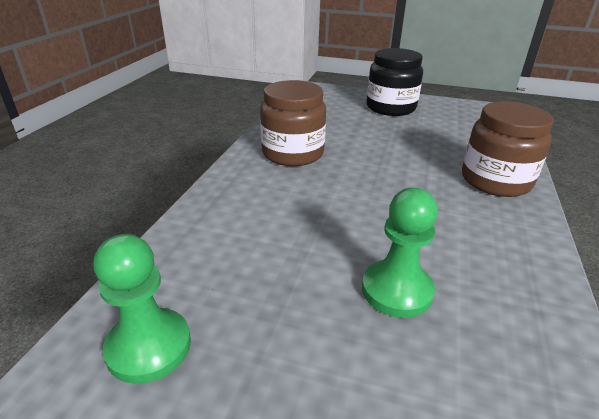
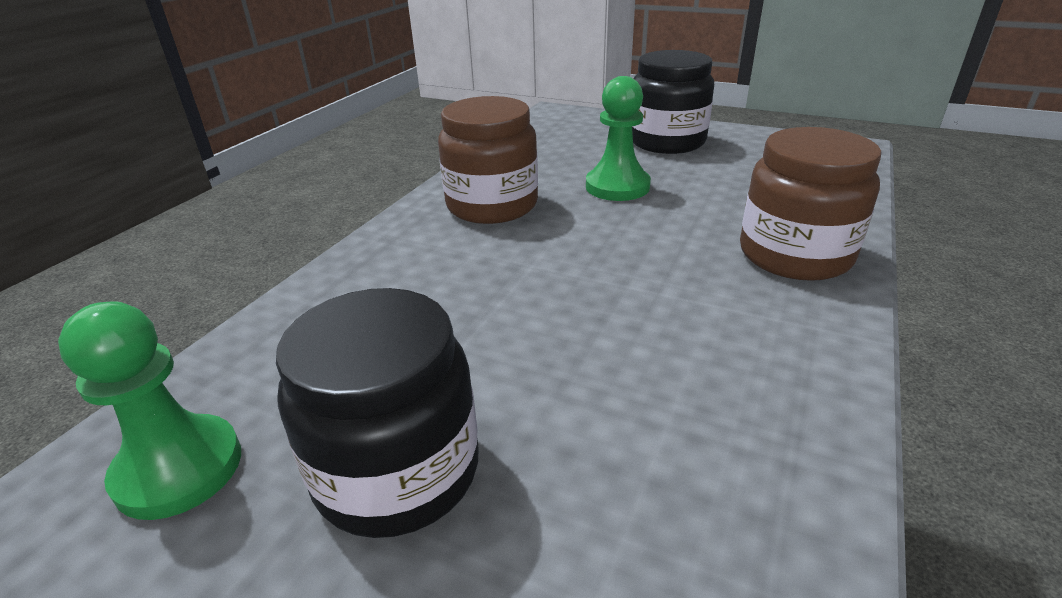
camera: 10 degrees right, 0 degrees up
green pawn [362,188,438,318] -> green pawn moved to [586,76,651,201]
none -> black jar [276,288,479,538]

